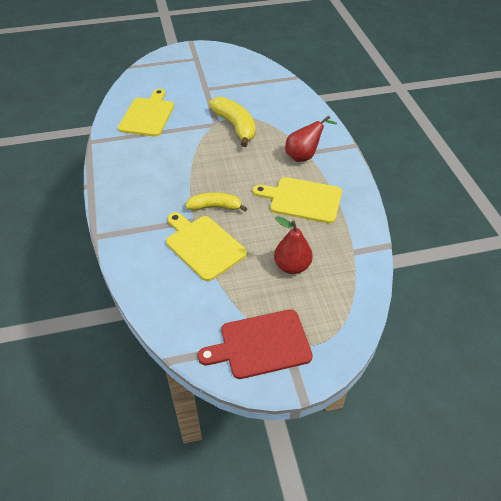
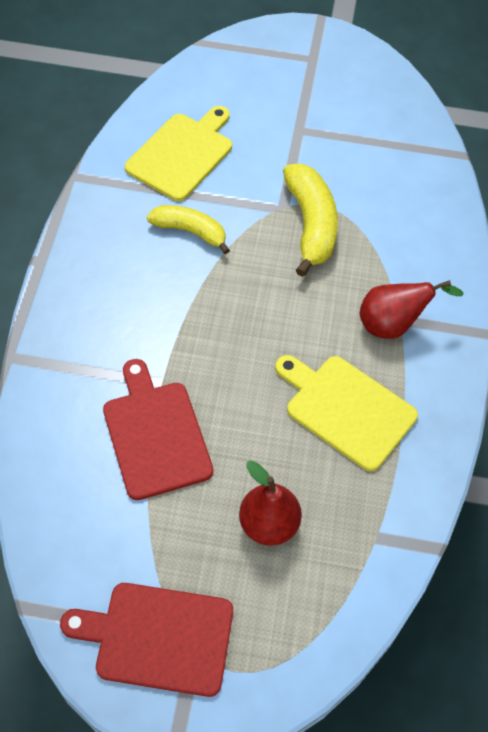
camera: 20 degrees right, 10 degrees up
yellow cutting board [166,212,247,281] -> red cutting board [103,359,213,500]
yellow banana [186,192,247,211] -> yellow banana moved to [147,205,230,254]

